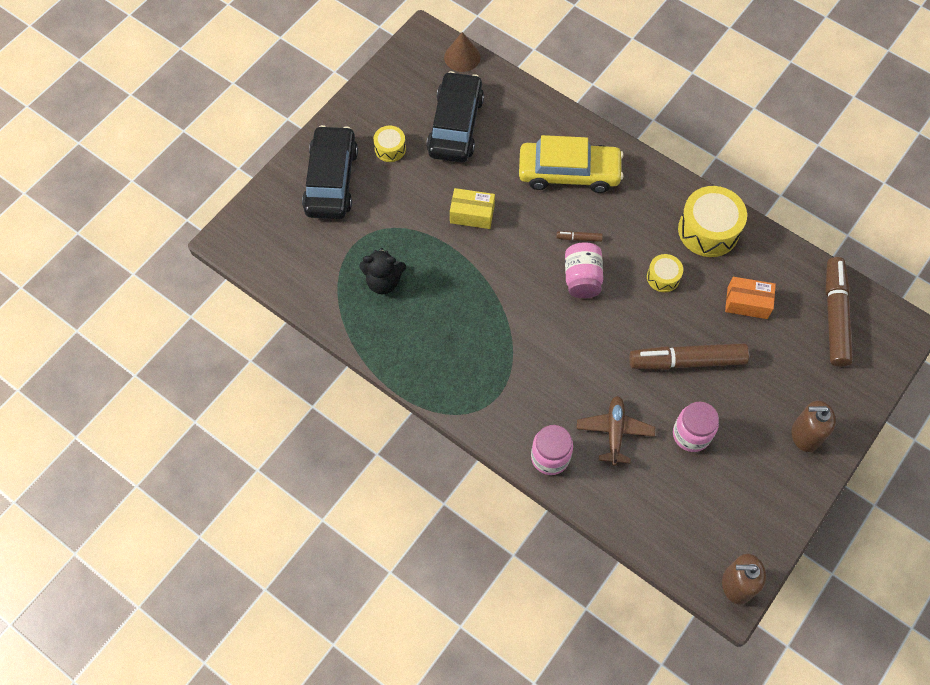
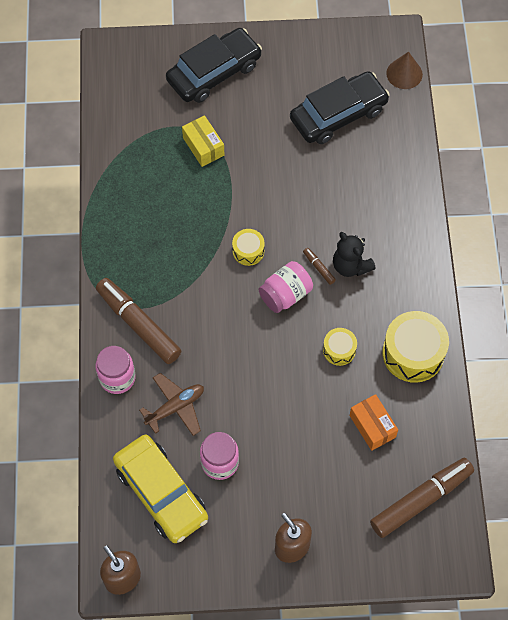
camera: 50 degrees right, 0 degrees up
black teddy bear [359,248,406,294] -> black teddy bear moved to [333,232,376,277]
yellow drum [373,126,406,162] -> yellow drum moved to [232,229,265,266]
yellow box [450,188,495,229] -> yellow box moved to [182,115,224,167]
yellow car [519,135,623,193] -> yellow car moved to [113,435,208,543]
brown marker [629,343,749,370] -> brown marker moved to [96,278,181,364]

